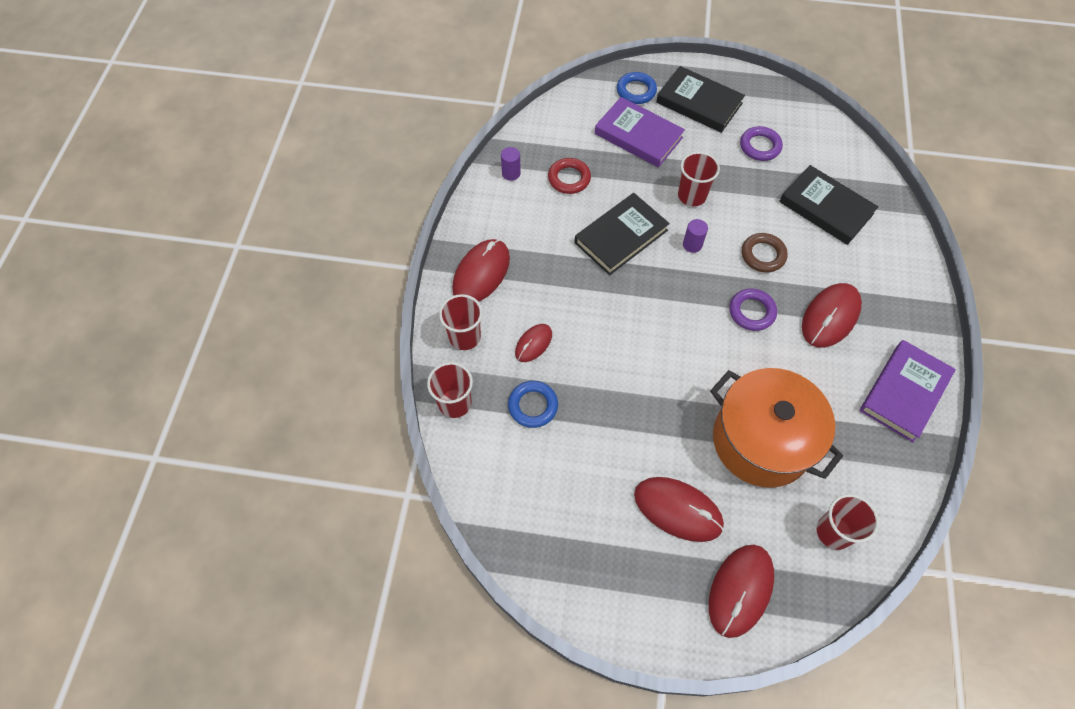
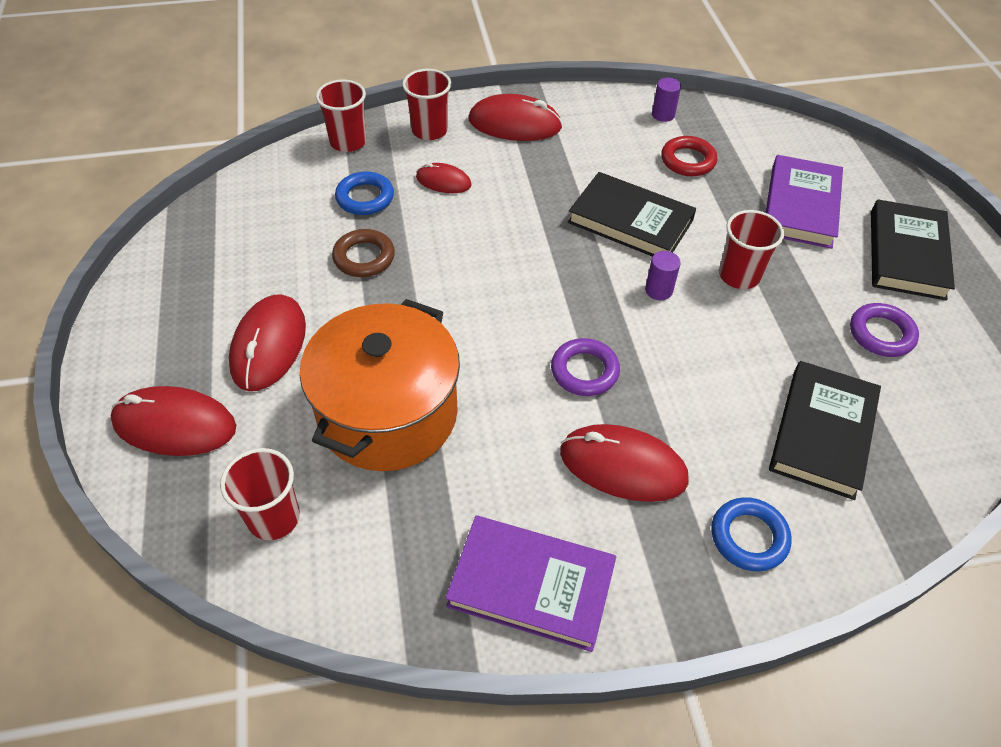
camera: 70 degrees right, 10 degrees down
blue ring [617,72,657,104] -> blue ring moved to [711,497,792,571]
brown ring [742,233,788,273] -> brown ring moved to [332,229,395,277]

